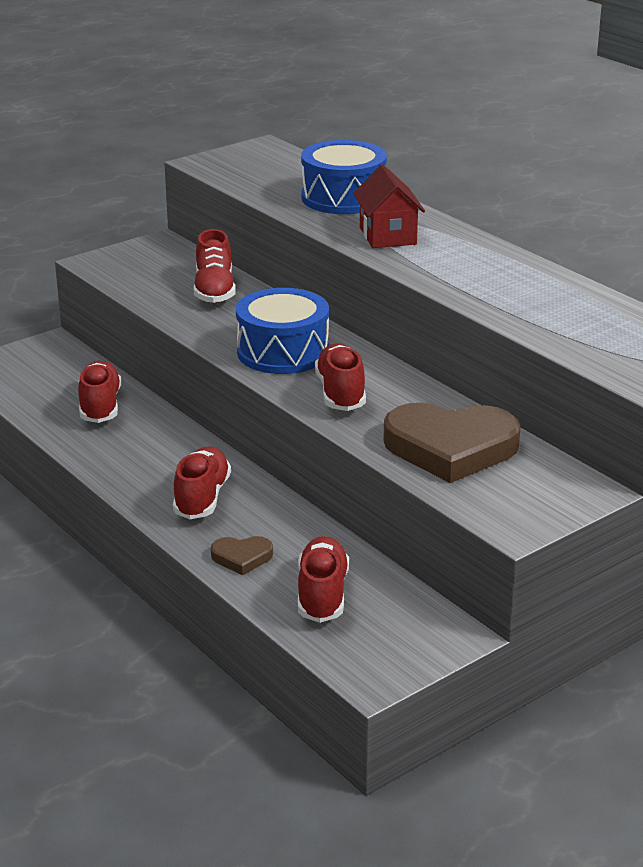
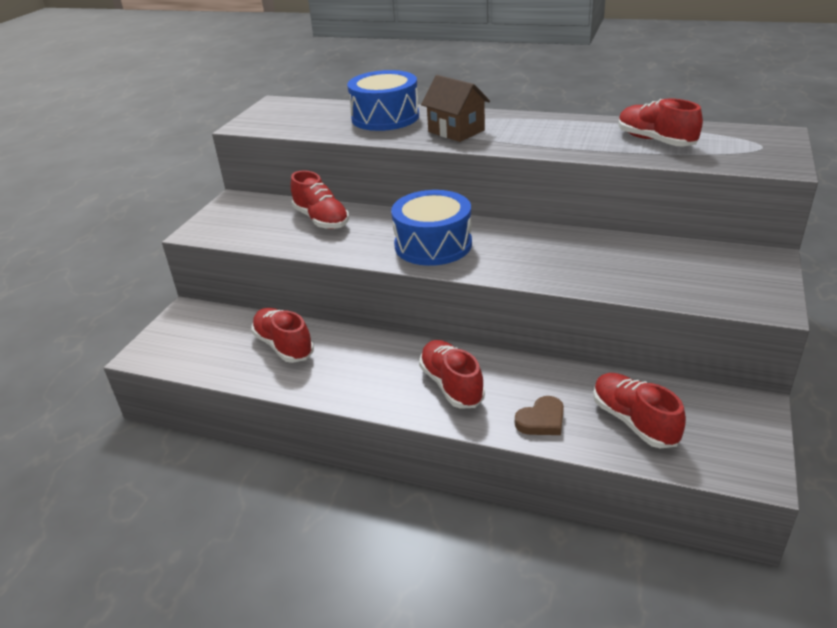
camera: 30 degrees left, 5 degrees up
red shoe [315,343,366,411] -> red shoe moved to [618,98,703,147]
red house [353,164,425,248] -> brown house [421,75,490,142]
brown heart [383,403,521,483] -> none

